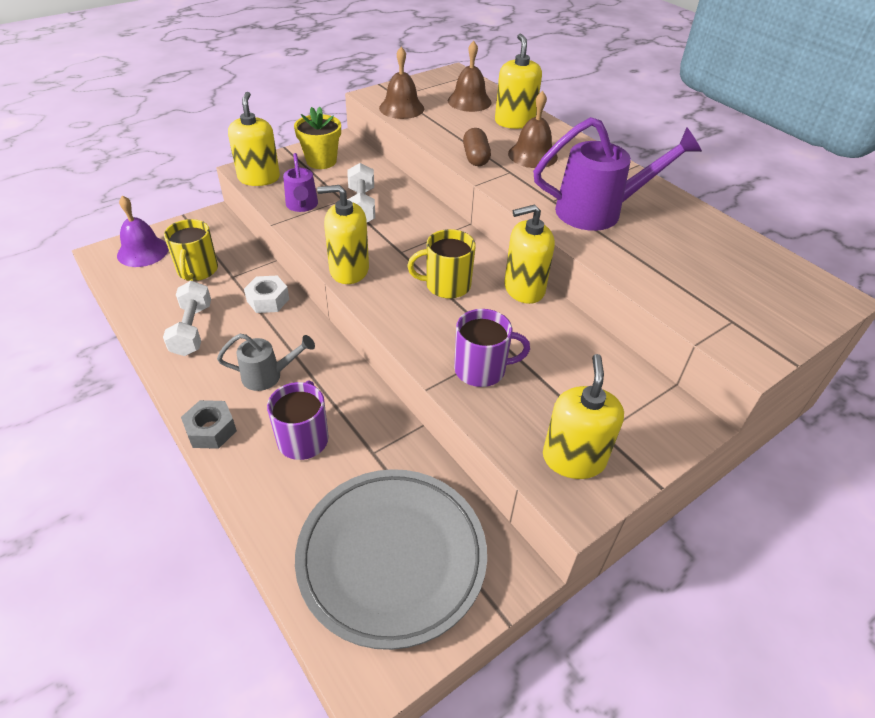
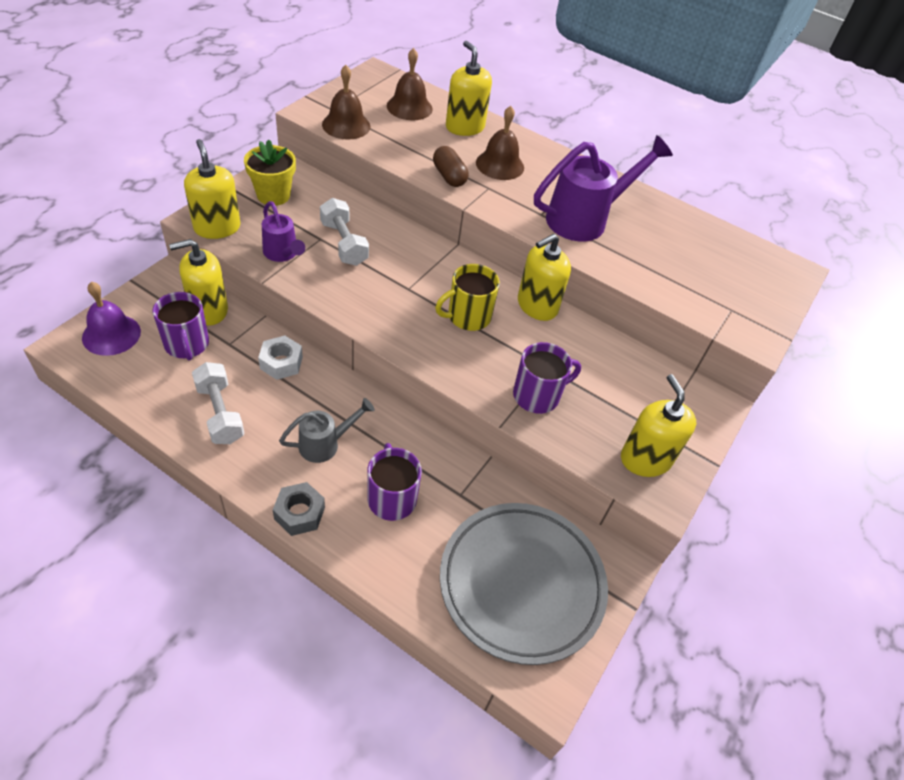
camera: 25 degrees left, 5 degrees up
yellow mug [164,219,218,281] -> purple mug [153,292,209,361]
yellow soap dispenser [317,185,369,284] -> yellow soap dispenser moved to [169,239,228,326]

